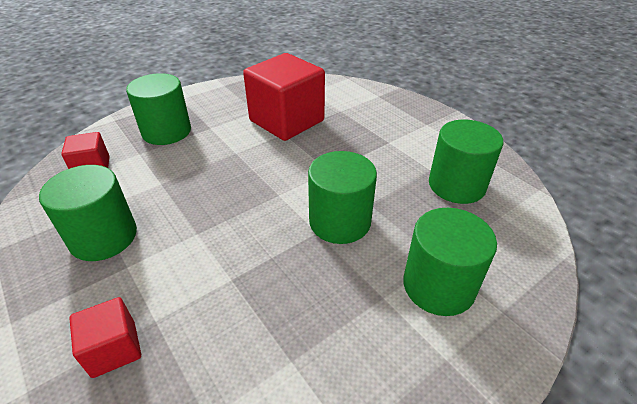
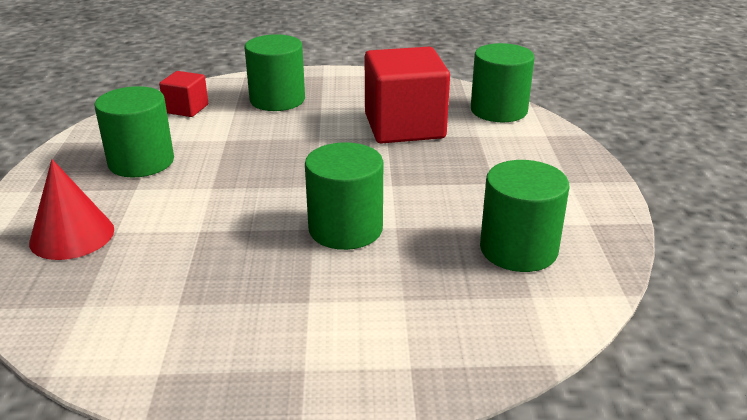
camera: 35 degrees right, 10 degrees down
red cube [69,297,141,378] -> red cone [29,159,114,260]
green cylinder [403,208,497,316] -> green cylinder moved to [471,43,535,122]

